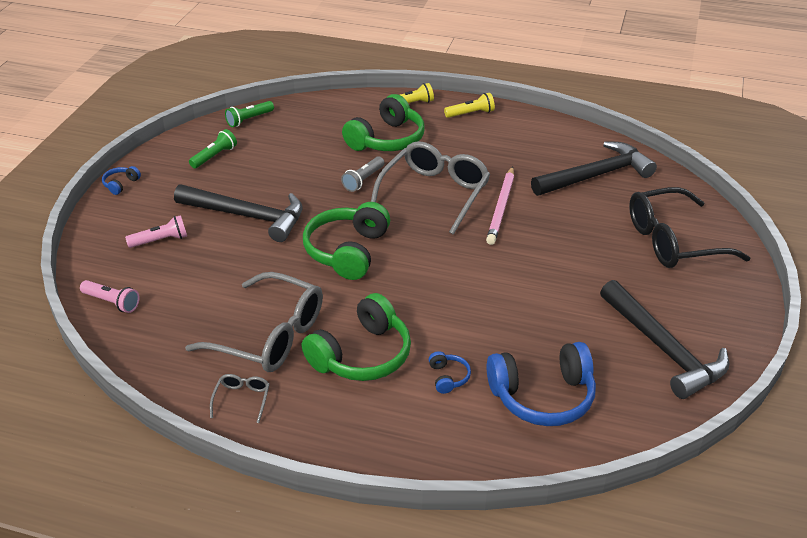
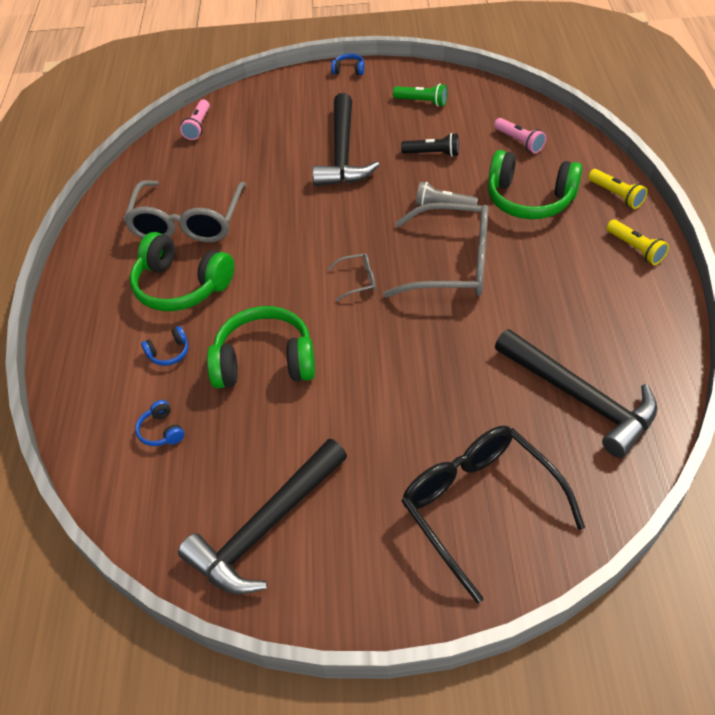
camera: 75 degrees right, 10 degrees up
pink flashlight [125,215,187,248] -> pink flashlight moved to [494,118,546,153]
grey glasses [210,374,270,423] -> grey glasses moved to [328,253,376,301]
green flashlight [225,101,274,127] -> none
green headphones [303,202,390,280] -> green headphones moved to [207,306,315,388]
pink pencil [486,166,514,245] -> none
blue headphones [487,342,596,426] -> blue headphones [135,400,184,446], size x0.44
none -> black flashlight [401,133,459,157]

